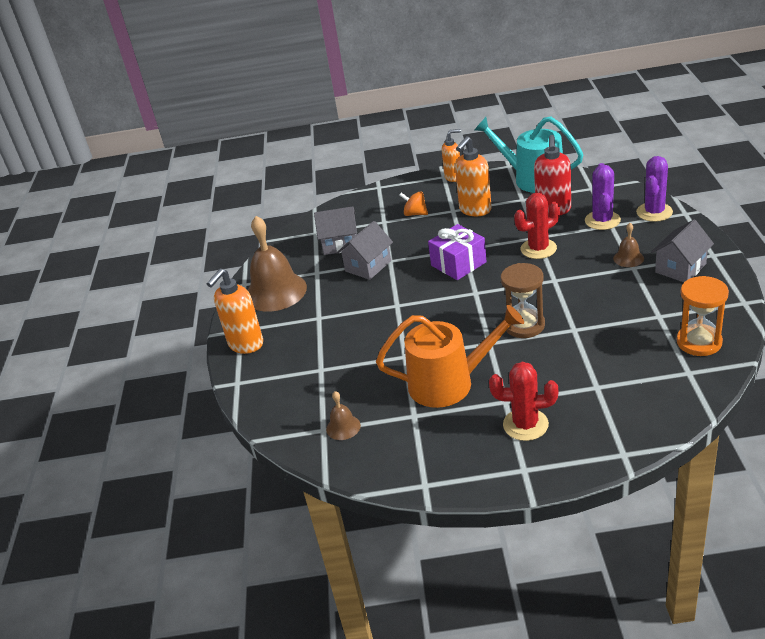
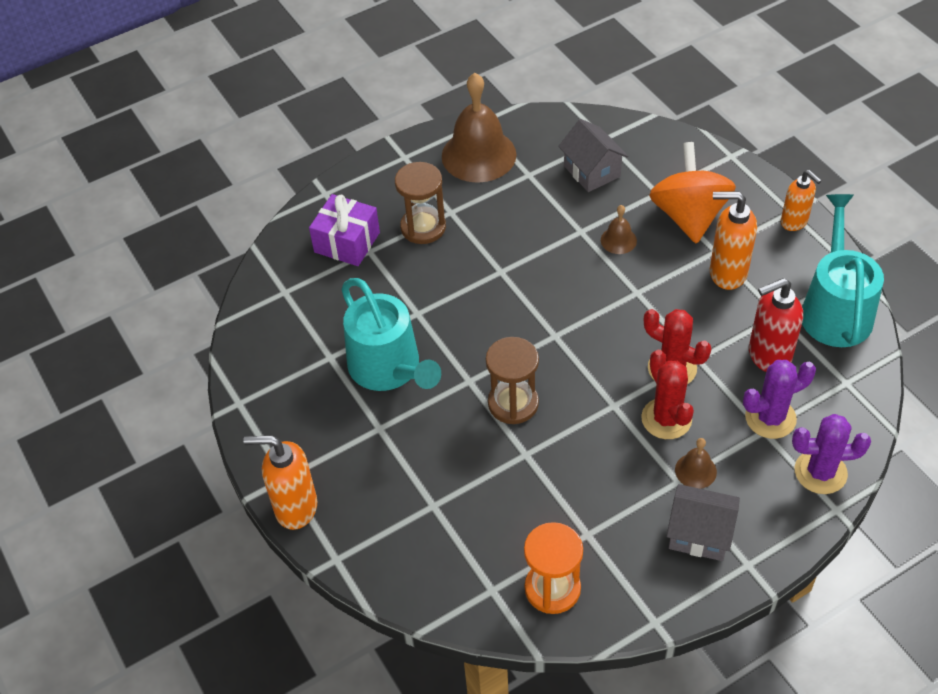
camera: 60 degrees right, 15 degrees up
orange soap dispenser [207,269,263,354] -> orange soap dispenser moved to [243,435,317,530]
brown bell [326,391,361,440] -> brown bell moved to [601,205,637,254]
grey house [337,221,393,280] -> none
orange watering can [376,305,524,408] -> turquoise watering can [341,278,441,391]
orange spinning top [399,191,428,216] -> orange spinning top [649,142,736,244], size x2.12
purple gift [428,224,487,280] -> purple gift moved to [309,194,380,266]
red cactus [489,362,558,441] -> red cactus moved to [641,350,694,439]
none -> brown hourglass [395,162,446,244]

